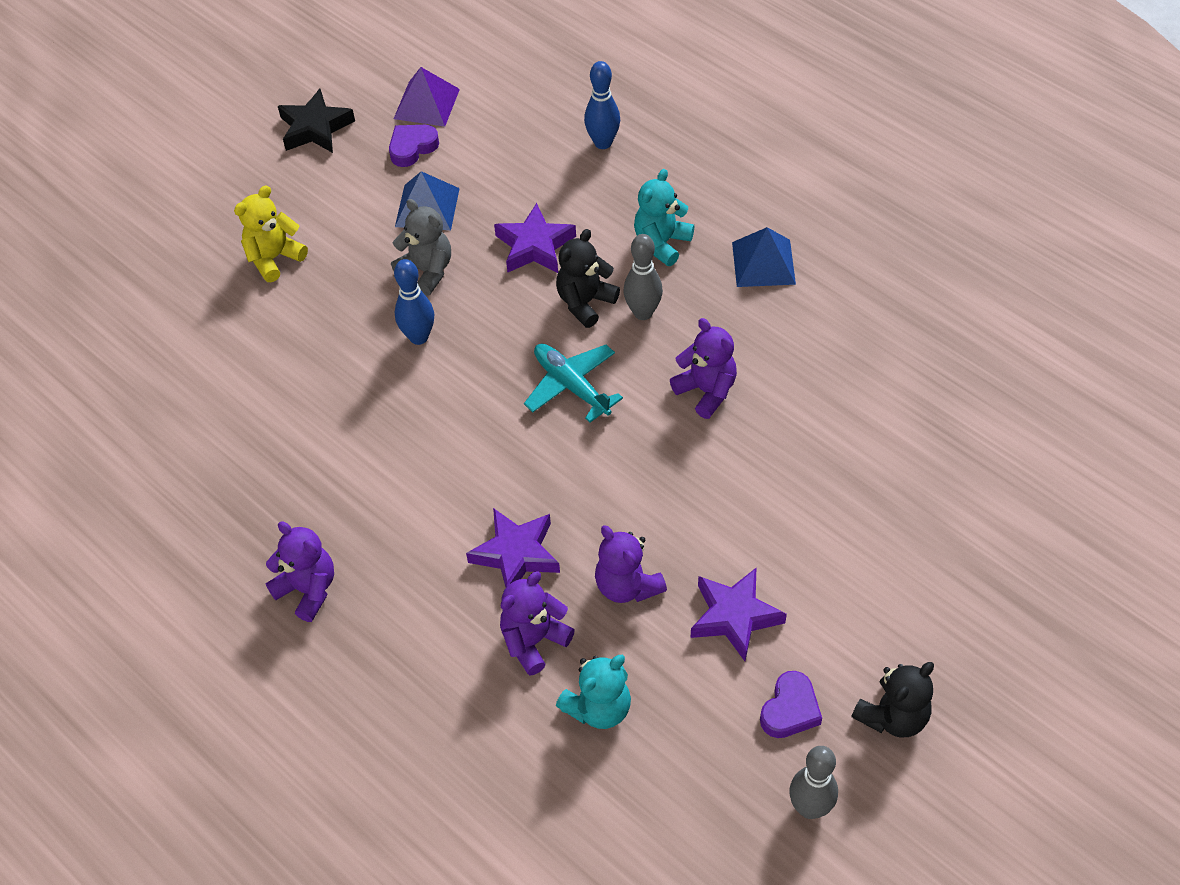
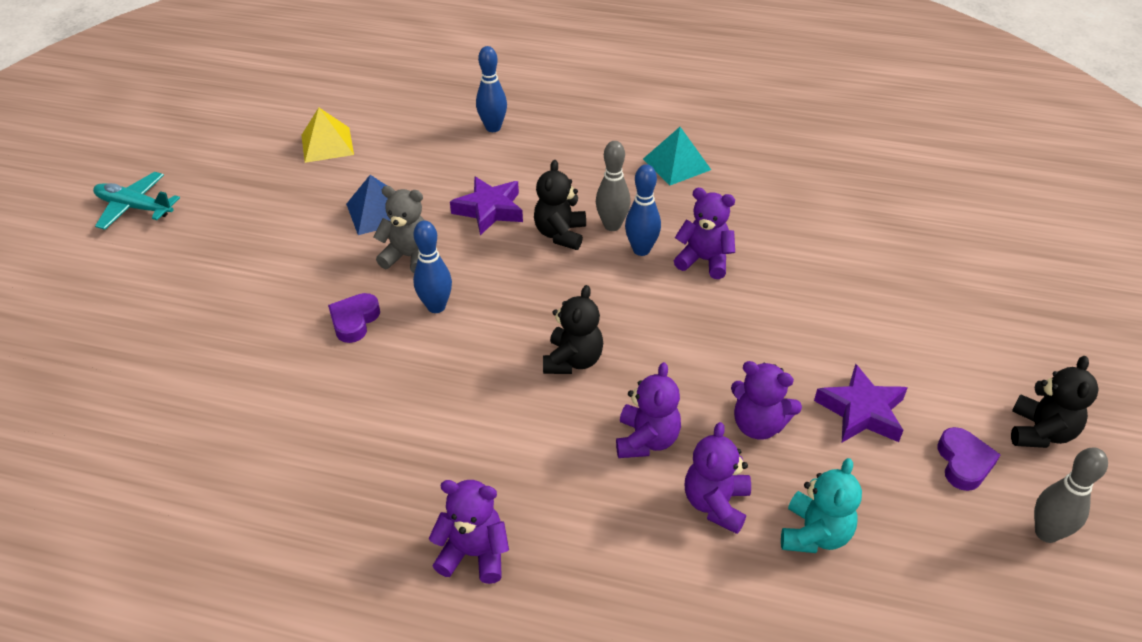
camera: 30 degrees left, 10 degrees down
yellow teddy bear [234,186,308,282] -> none
black star [278,89,355,153] -> none
purple heart [389,125,439,167] -> purple heart moved to [328,293,380,343]
purple pyramid [394,67,460,127] -> yellow pyramid [302,108,354,163]
purple star [466,508,560,587] -> purple teddy bear [616,362,681,458]
turquoise plane [524,344,623,423] -> turquoise plane moved to [93,172,180,230]
turquoise teddy bear [634,169,694,266] -> none
blue pyramid [732,227,796,287] -> turquoise pyramid [643,127,711,185]
none -> black teddy bear [543,285,603,374]
none -> blue bowling pin [625,164,661,256]

